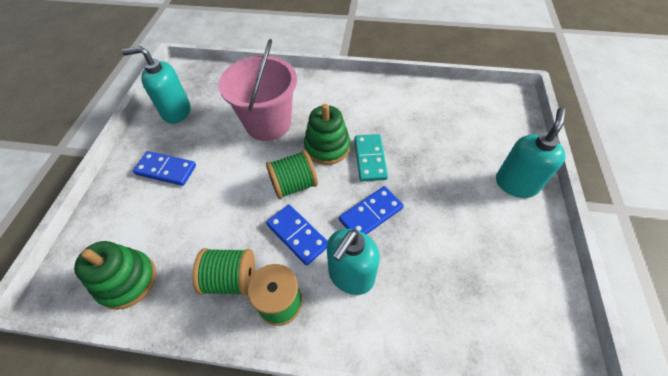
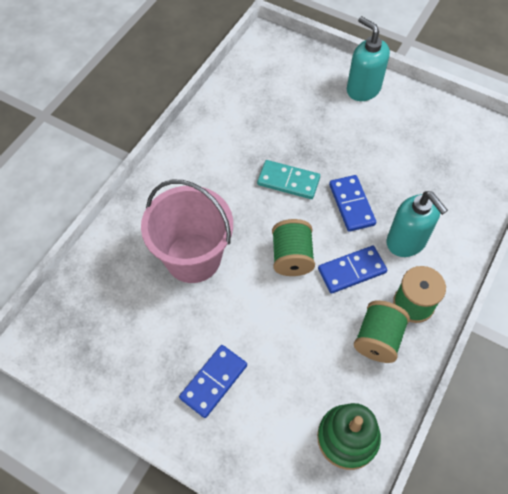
camera: 70 degrees left, 5 degrees up
turquoise soap dispenser [121,46,191,124] -> none
green stacking toy [304,104,350,165] -> none

